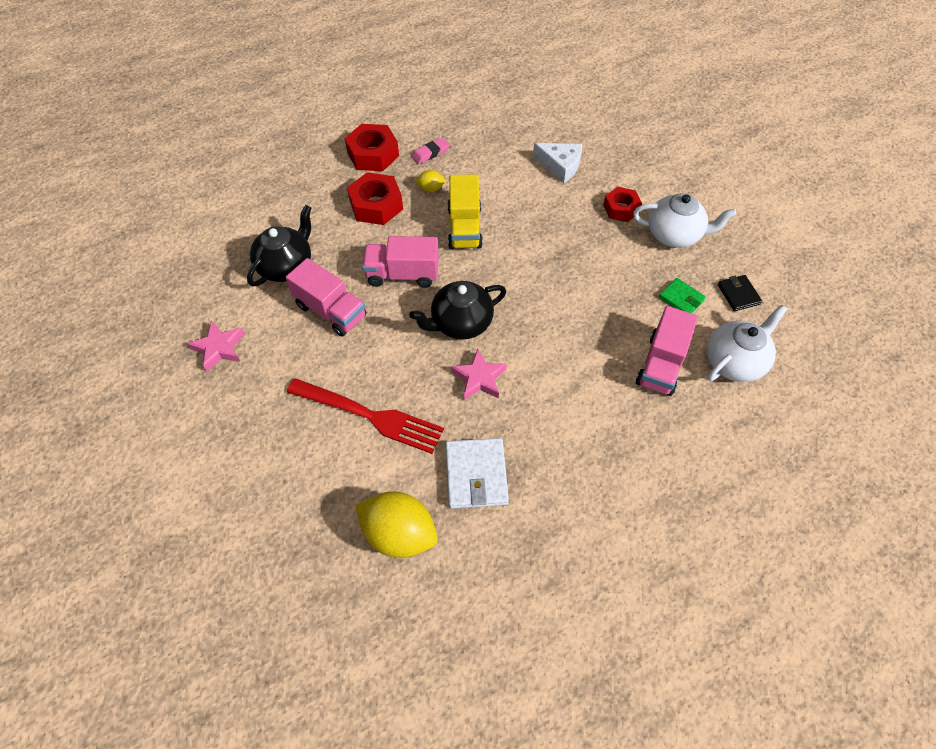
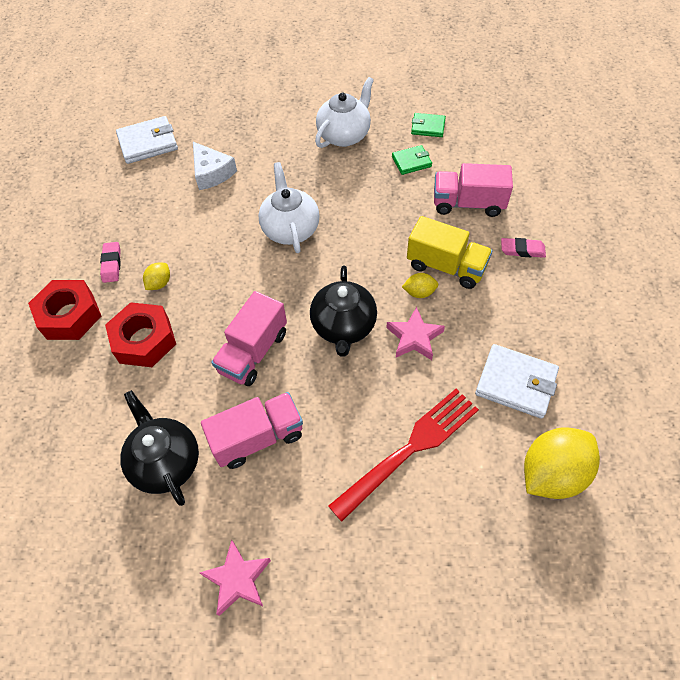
camera: 60 degrees left, 0 degrees up
yellow truck [448,174,483,249] -> yellow truck moved to [407,216,493,289]
white cheese [533,143,582,184] -> white cheese turned 90 degrees clockwise [193,142,237,190]
red nut [603,187,642,222] -> none
pink truck [636,306,698,396] -> pink truck turned 135 degrees clockwise [434,163,513,217]
white teapot [707,305,787,382] -> white teapot moved to [258,162,320,253]
black wallet [718,275,762,311] -> green wallet [411,113,446,137]
none -> white wallet [116,116,178,164]
none -> yellow lemon [402,273,438,298]
none -> pink eraser [501,238,546,258]

